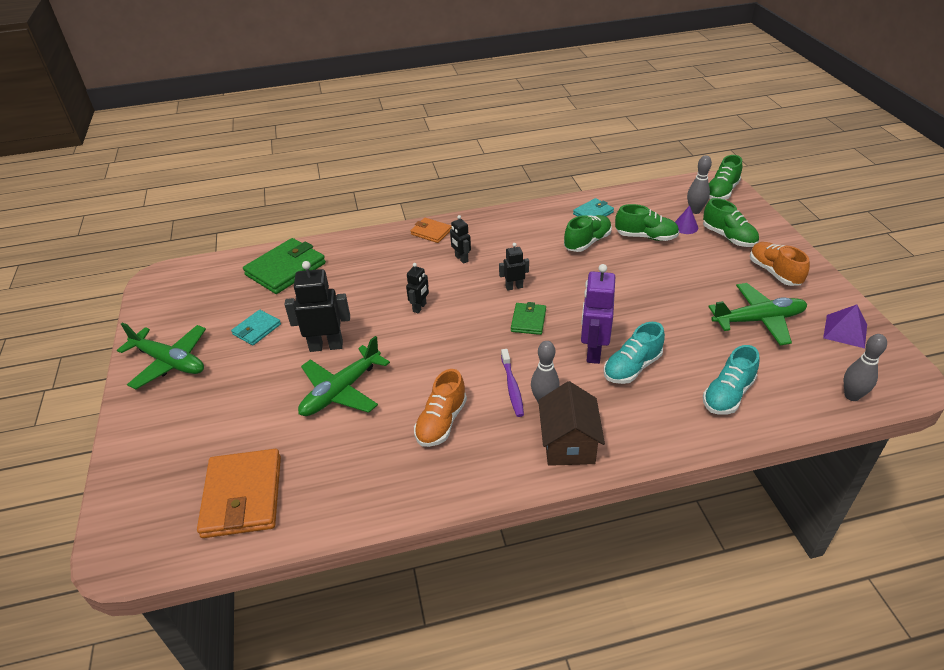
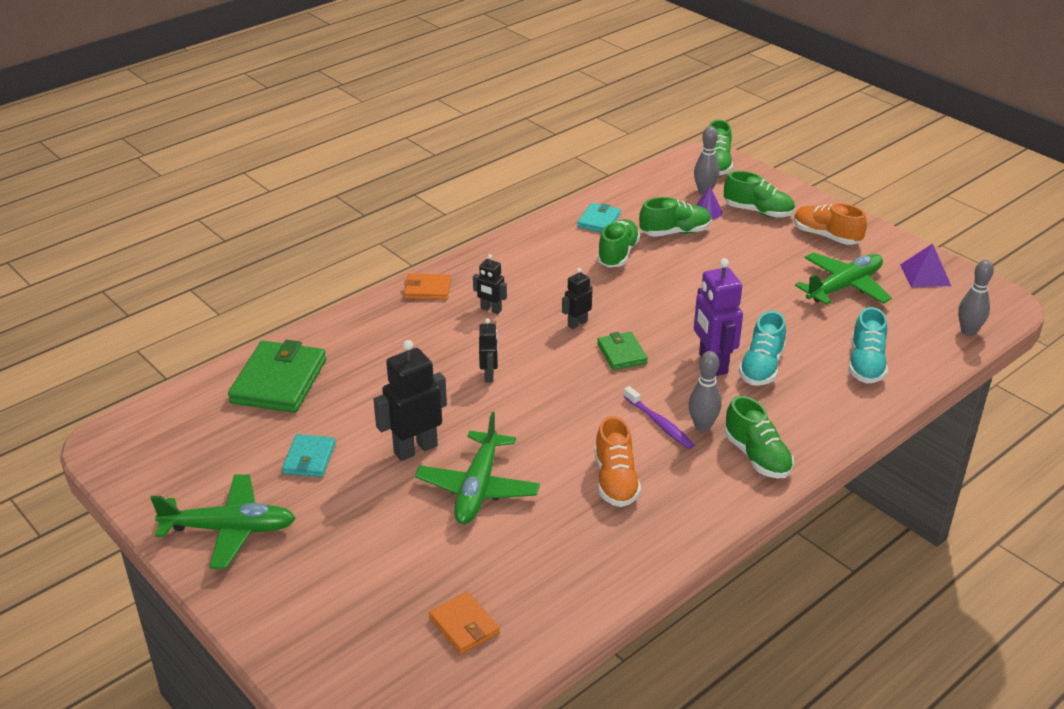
camera: 30 degrees left, 5 degrees down
orange wallet [197,449,281,538] -> orange wallet [429,592,500,654], size x0.54
brown house [538,381,605,466] -> green shoe [724,396,794,478]

